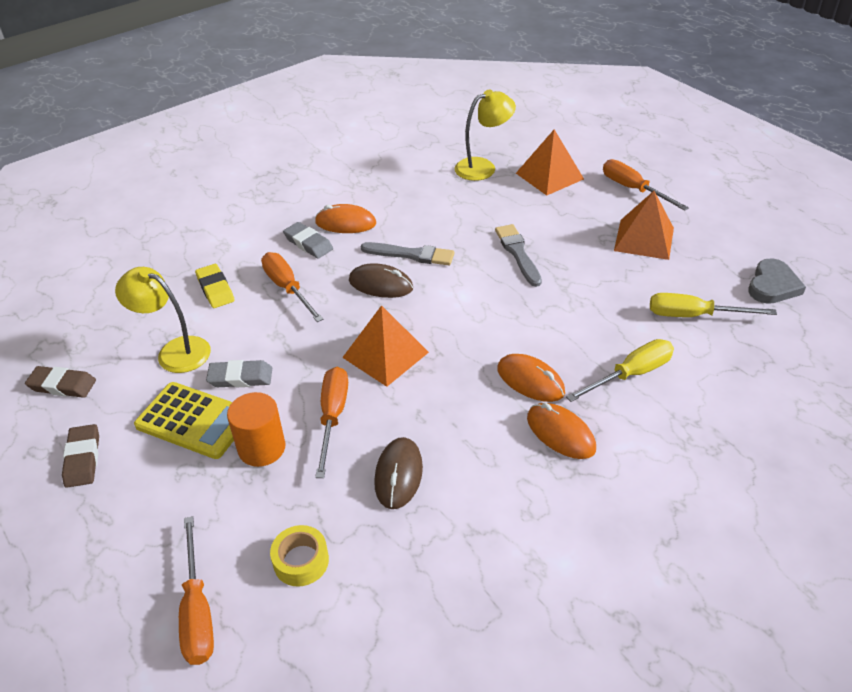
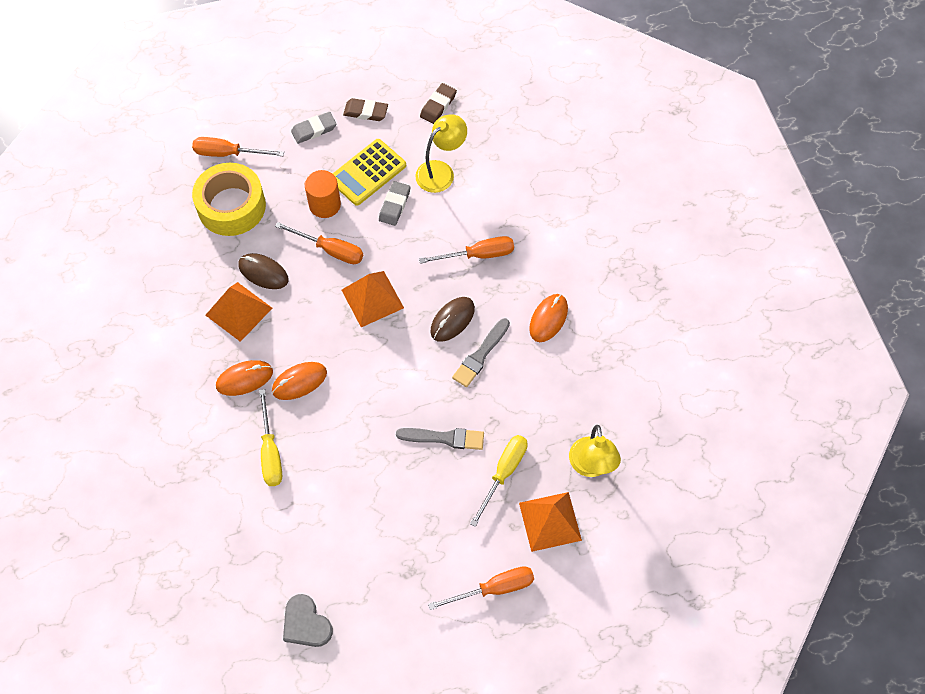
camera: 110 degrees right, 20 degrees up
yellow eraser [195,264,235,308] -> none
yellow tape [270,525,329,587] -> yellow tape [192,163,266,236], size x2.06
grey eraser [283,222,333,259] -> grey eraser moved to [291,112,337,144]
orange pyramid [614,191,674,260] -> orange pyramid moved to [205,282,272,342]
yellow screwdriver [650,293,777,317] -> yellow screwdriver moved to [470,435,528,527]

